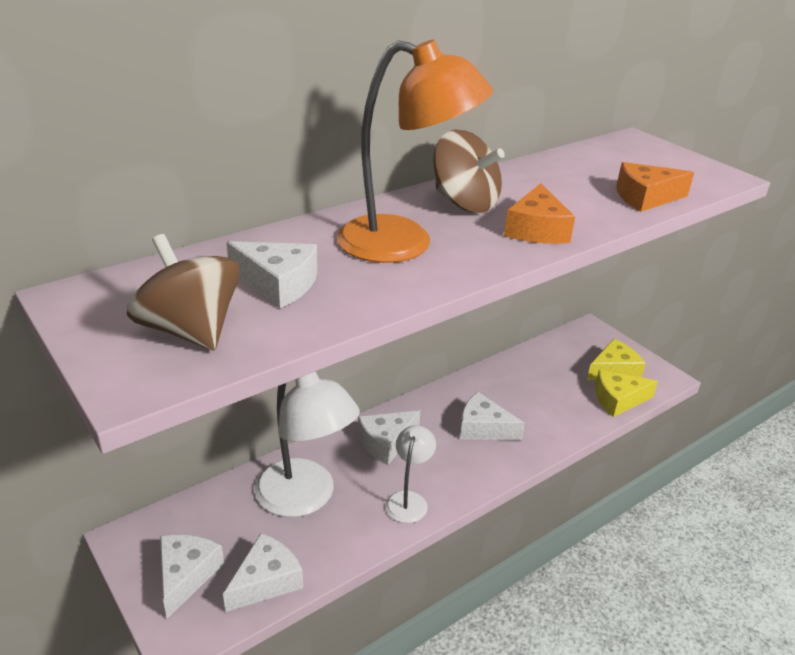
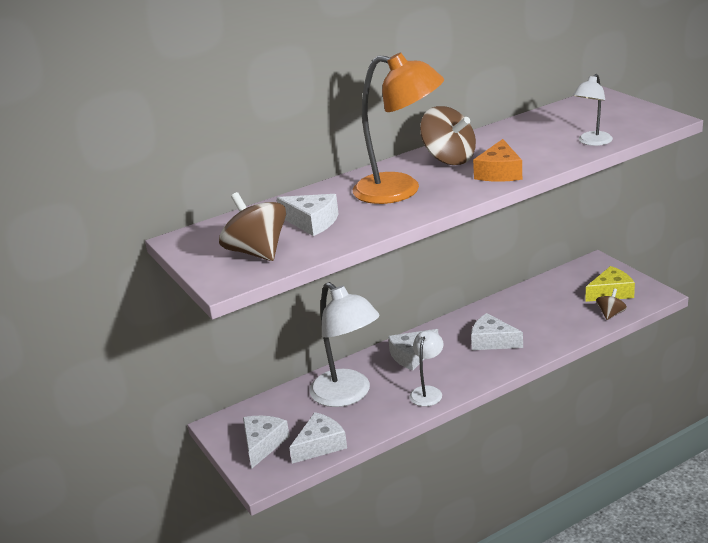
camera: 10 degrees right, 5 degrees down
yellow cheese [595,370,658,417] -> brown spinning top [596,289,627,320]
orange cheese [616,162,694,212] -> white lamp [573,74,613,146]

